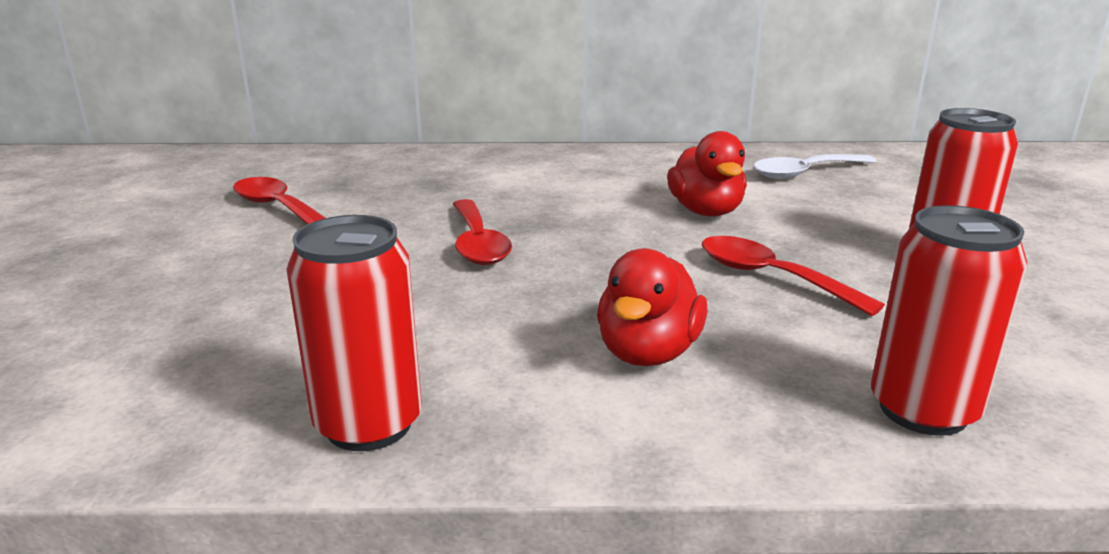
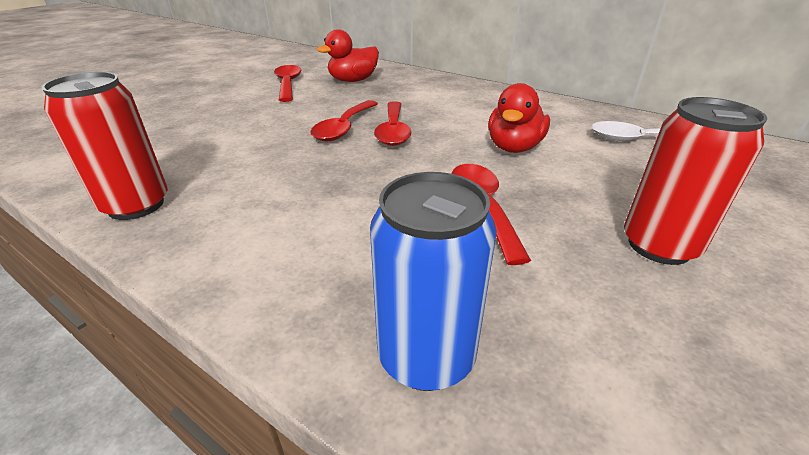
camera: 35 degrees right, 10 degrees up
red duck [597,248,708,366] -> red duck moved to [317,29,379,82]
red can [871,205,1027,436] -> blue can [370,172,497,391]
none -> red spoon [374,101,412,146]

